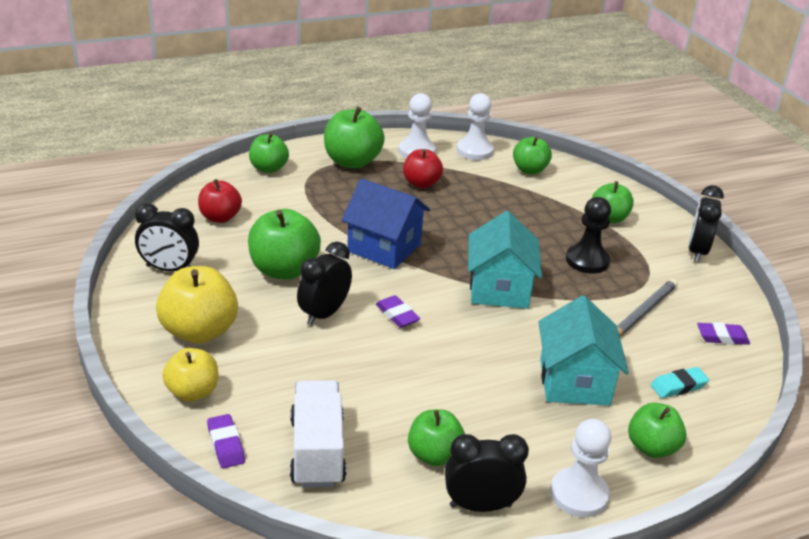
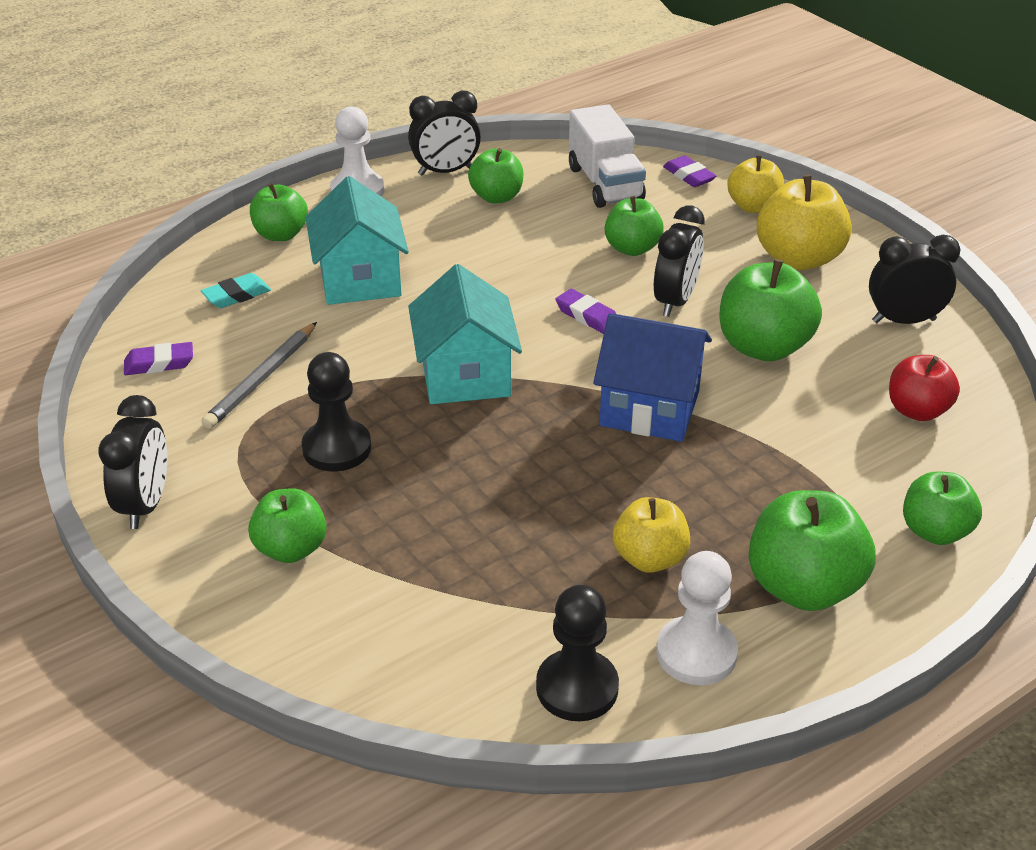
camera: 170 degrees right, 5 degrees up
red apple [403,149,443,188] -> yellow apple [613,497,690,573]
white pawn [457,93,494,160] -> black pawn [536,585,619,721]
green apple [513,137,552,175] -> green apple moved to [605,196,664,256]

